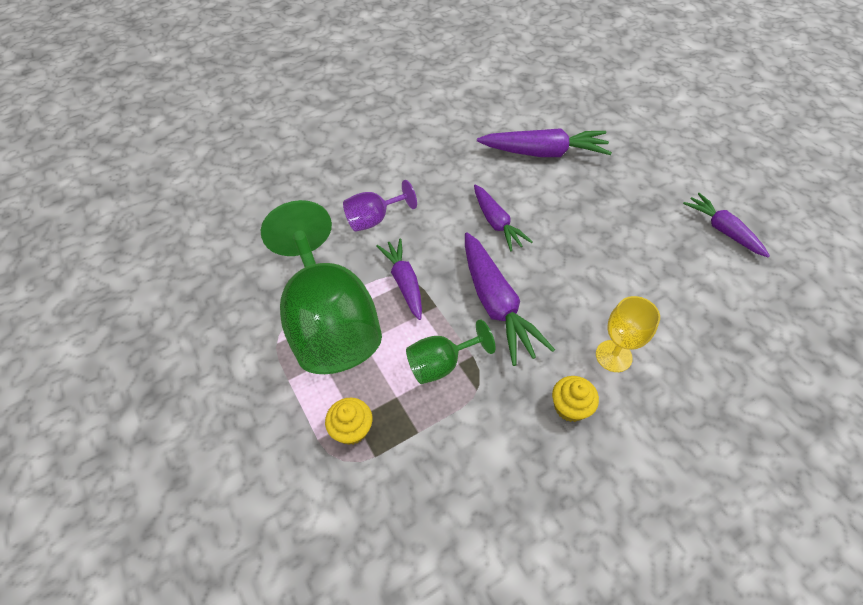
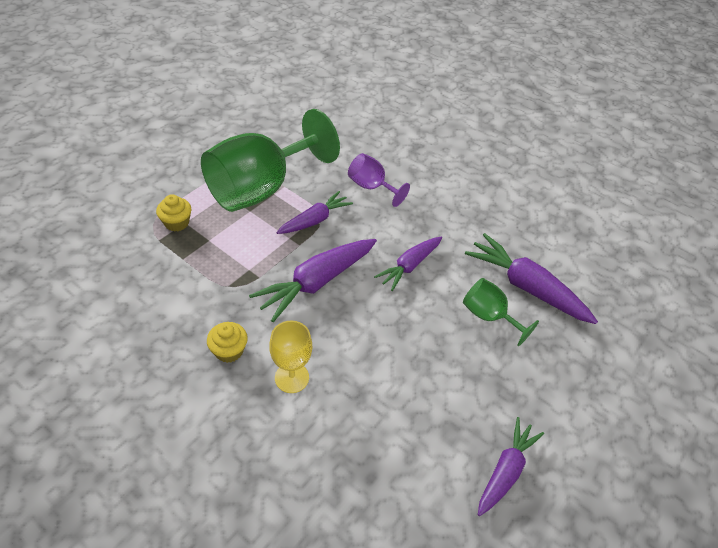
camera: 65 degrees right, 5 degrees down
green goblet [406,320,496,384] -> green goblet moved to [463,278,539,346]
purple carrot [477,129,612,157] -> purple carrot turned 150 degrees clockwise [465,233,598,324]

